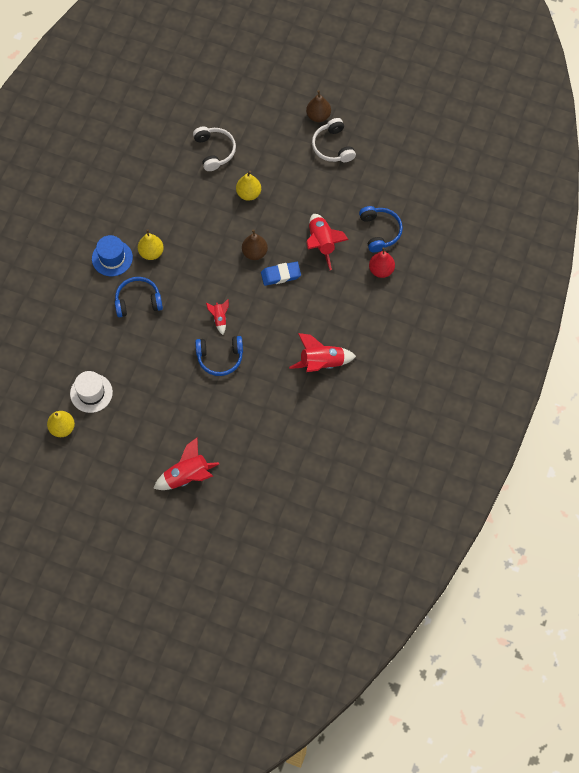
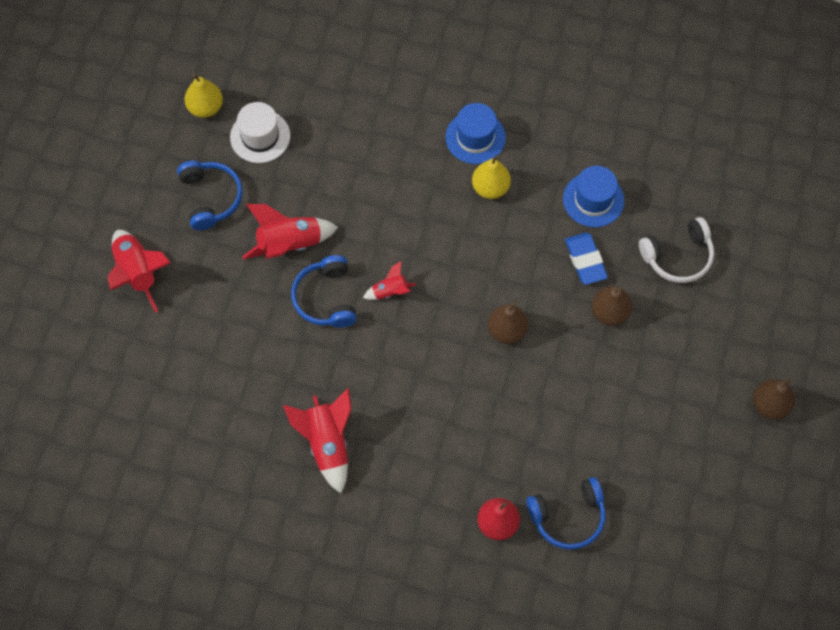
camera: 85 degrees right, 0 degrees up
blue headphones [115,277,163,317] -> blue headphones moved to [177,160,243,230]
yellow pear [236,171,261,201] -> brown pear [592,286,632,326]
blue eraser [261,262,301,286] -> blue eraser moved to [565,232,608,285]
red rocket [306,214,348,270] -> red rocket moved to [242,204,338,259]
white headphones [312,118,356,162] -> none
none -> blue hat [563,166,624,227]

